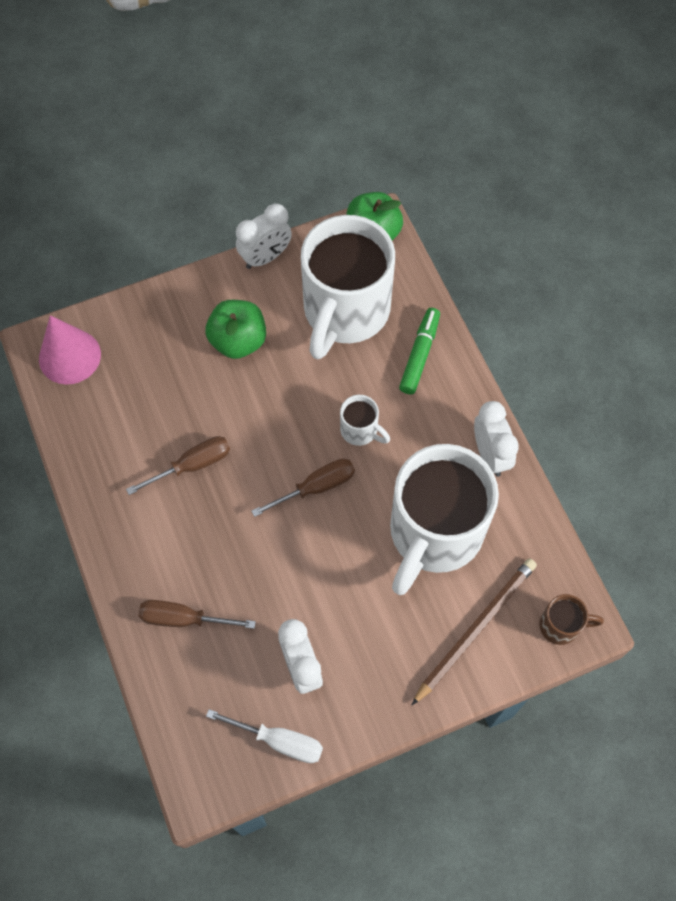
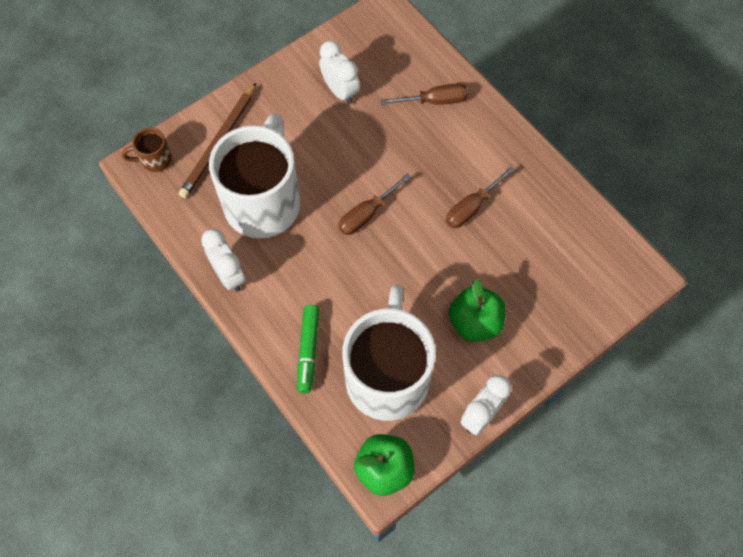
camera: 165 degrees right, 0 degrees up
pink cone [39,315,101,385] -> none
white screwdriver [206,709,323,763] -> none
white mug [340,395,390,446] -> none

